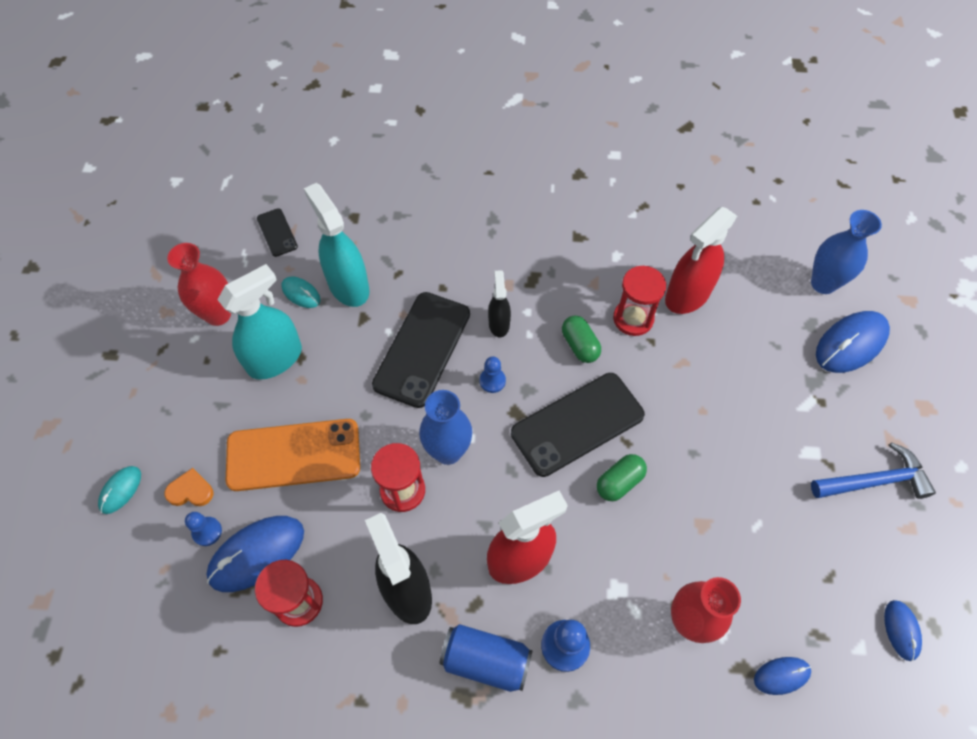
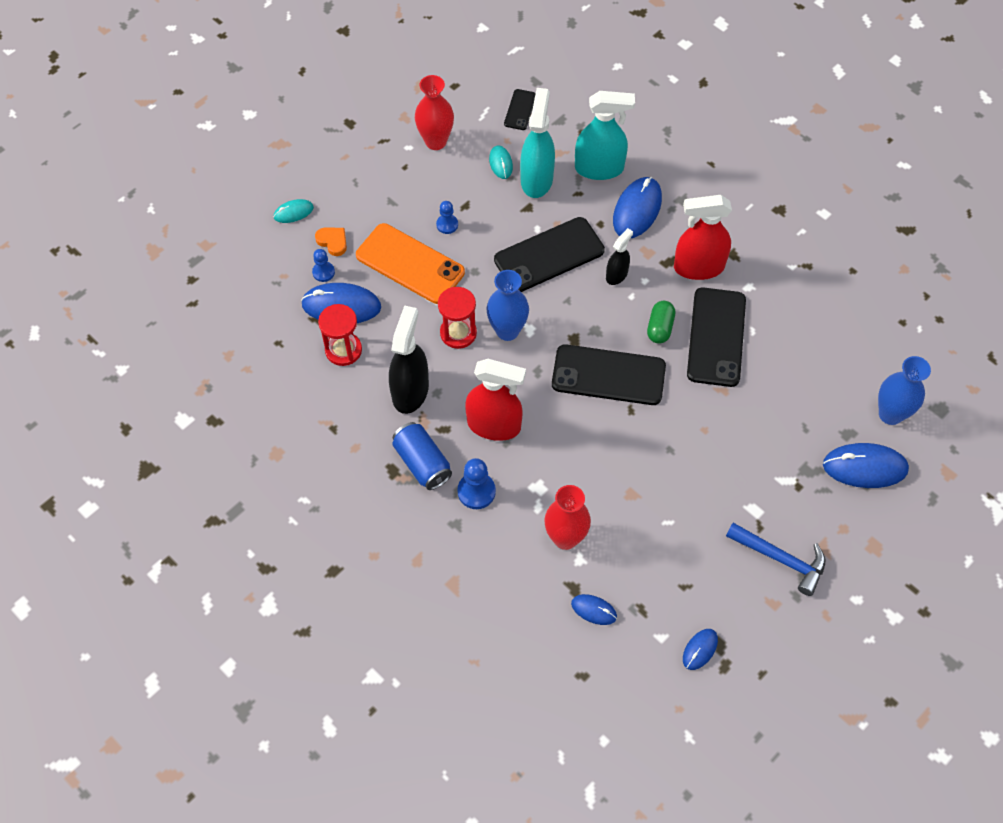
camera: 40 degrees right, 0 degrees up
turquoise spray bottle [218,264,302,380] -> turquoise spray bottle moved to [575,91,635,180]
blue pawn [479,357,506,393] -> blue pawn moved to [436,201,458,234]
green capsule [597,454,647,501] -> none
red hourglass [613,266,666,336] -> black phone [687,287,746,387]
red spray bottle [665,207,737,314] -> red spray bottle moved to [674,195,732,280]
none -> blue mouse [613,177,662,238]

